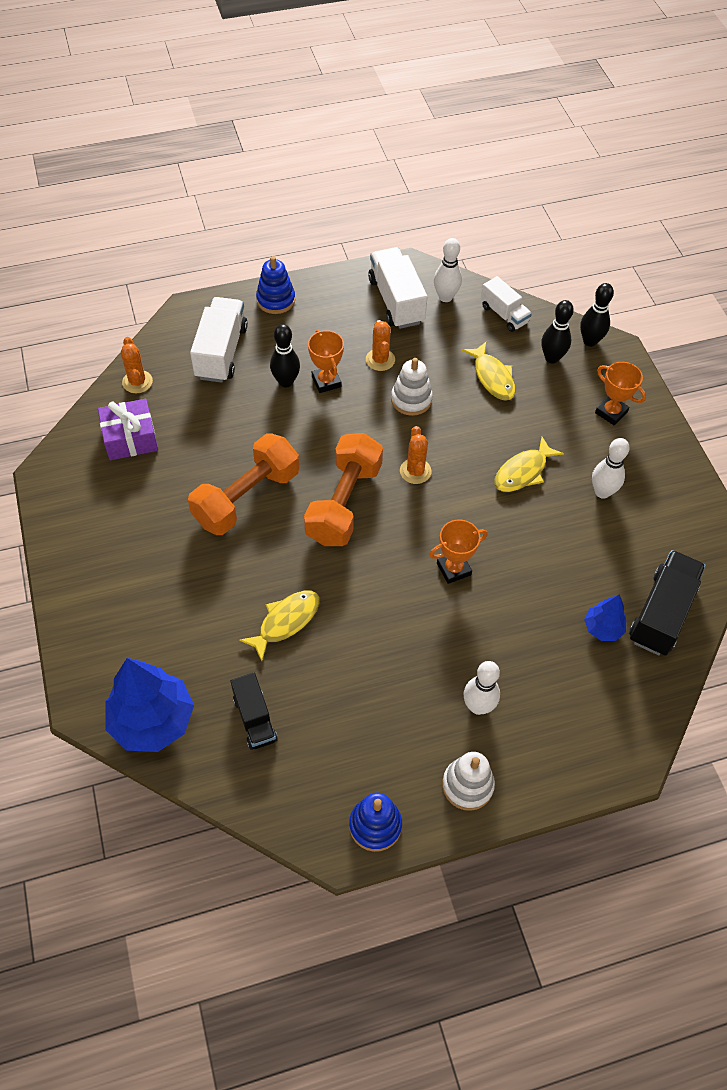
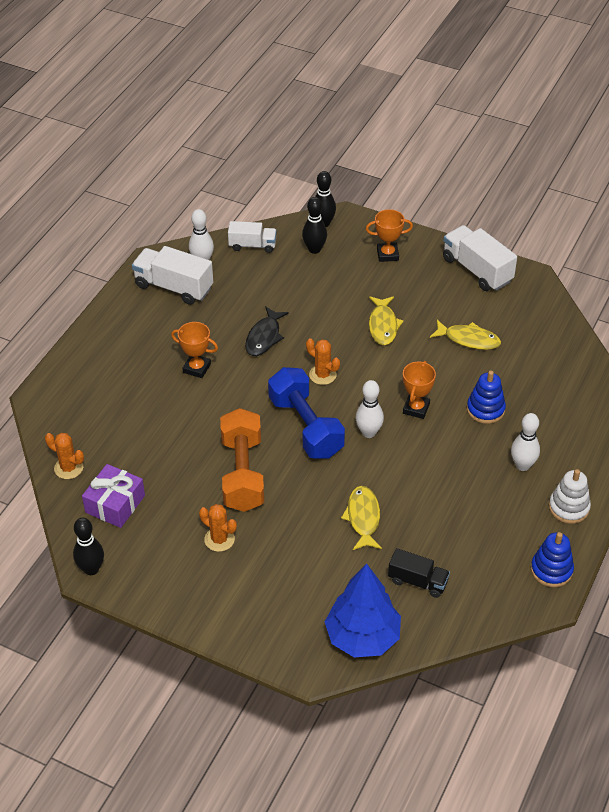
camera: 45 degrees left, 10 degrees down
white truck [190,297,248,383] -> white truck moved to [443,225,517,291]
blue stacking toy [256,256,295,314] -> blue stacking toy moved to [467,371,506,424]
black bowling pin [270,324,300,387] -> black bowling pin moved to [73,518,104,575]
orange dumbbell [304,433,383,546] -> blue dumbbell [268,367,345,459]
orange cactus [366,320,395,371] -> orange cactus moved to [199,504,237,552]
white stacking toy [391,358,433,416] -> black fish [245,306,289,356]
yellow fish [462,341,515,400] -> yellow fish moved to [430,320,501,350]
blue tree [584,594,626,641] -> none
white bowling pin [592,438,630,499] -> white bowling pin moved to [356,380,384,438]
black truck [629,550,706,656] -> none

